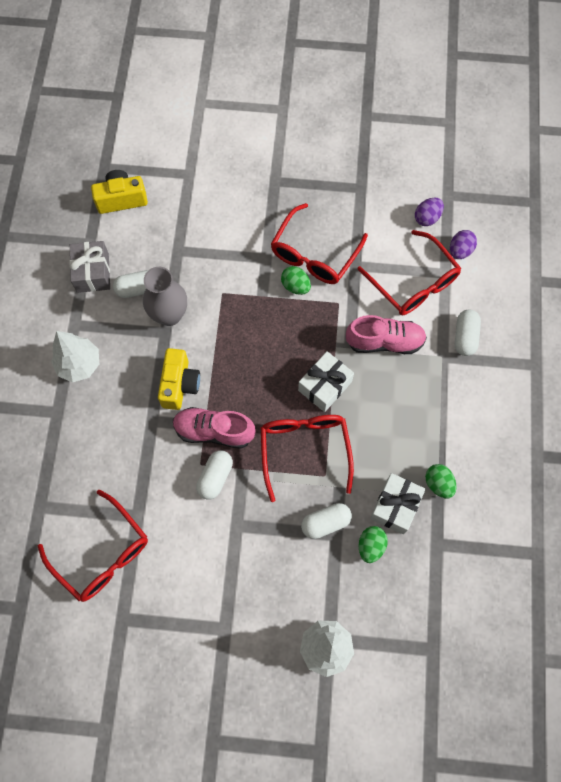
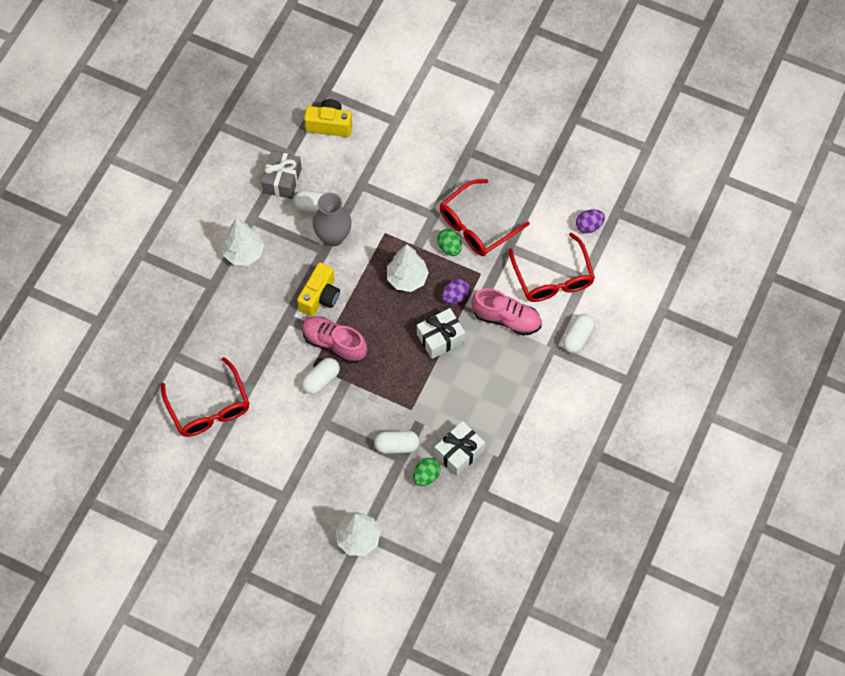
camera: 20 degrees right, 5 degrees down
red glasses [260,415,354,502] -> none
green egg [425,464,456,498] -> none
purple egg [450,230,477,259] -> purple egg moved to [441,279,470,304]
none -> white tree [387,244,429,292]

